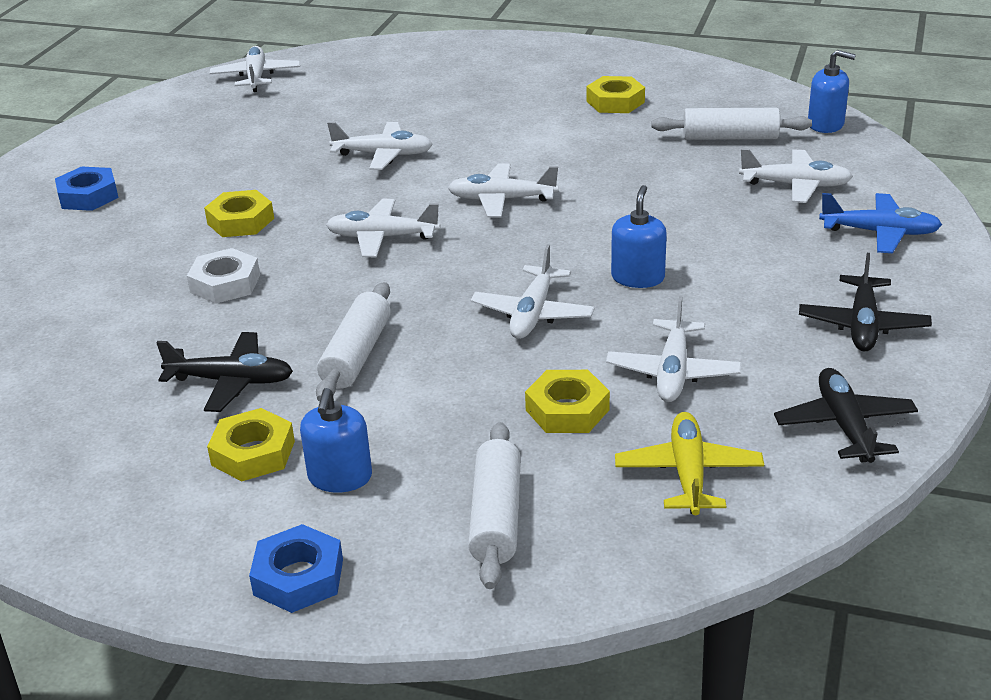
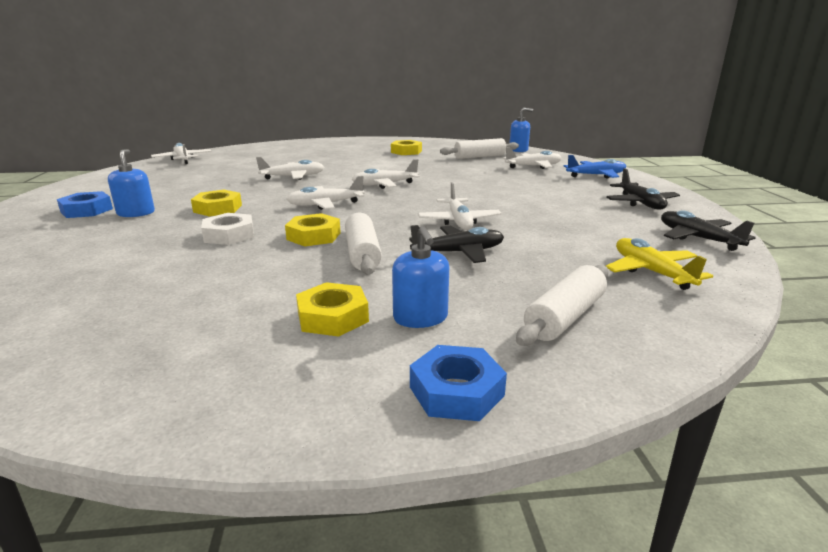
camera: 25 degrees left, 10 degrees down
black plane [156,332,293,412] -> black plane moved to [409,225,504,263]
white rolling pin [468,422,521,589] -> white rolling pin turned 60 degrees clockwise [516,265,609,346]
yellow nut [525,370,610,433] -> yellow nut moved to [285,213,341,246]
white plane [606,296,741,402] -> none
blue soap dispenser [611,185,667,288] -> blue soap dispenser moved to [108,149,155,217]

